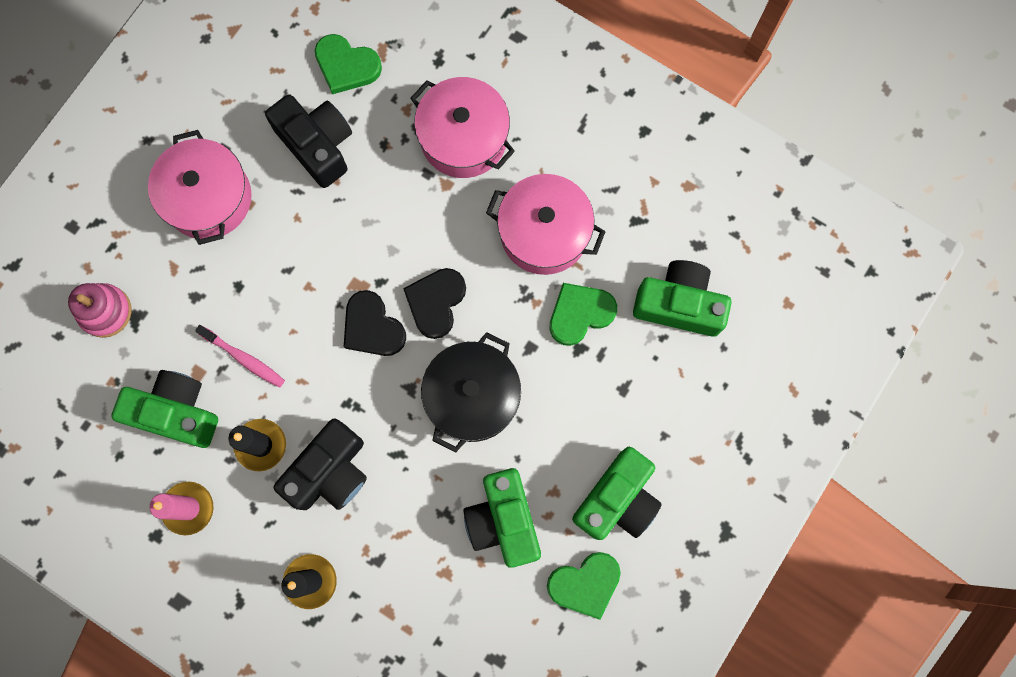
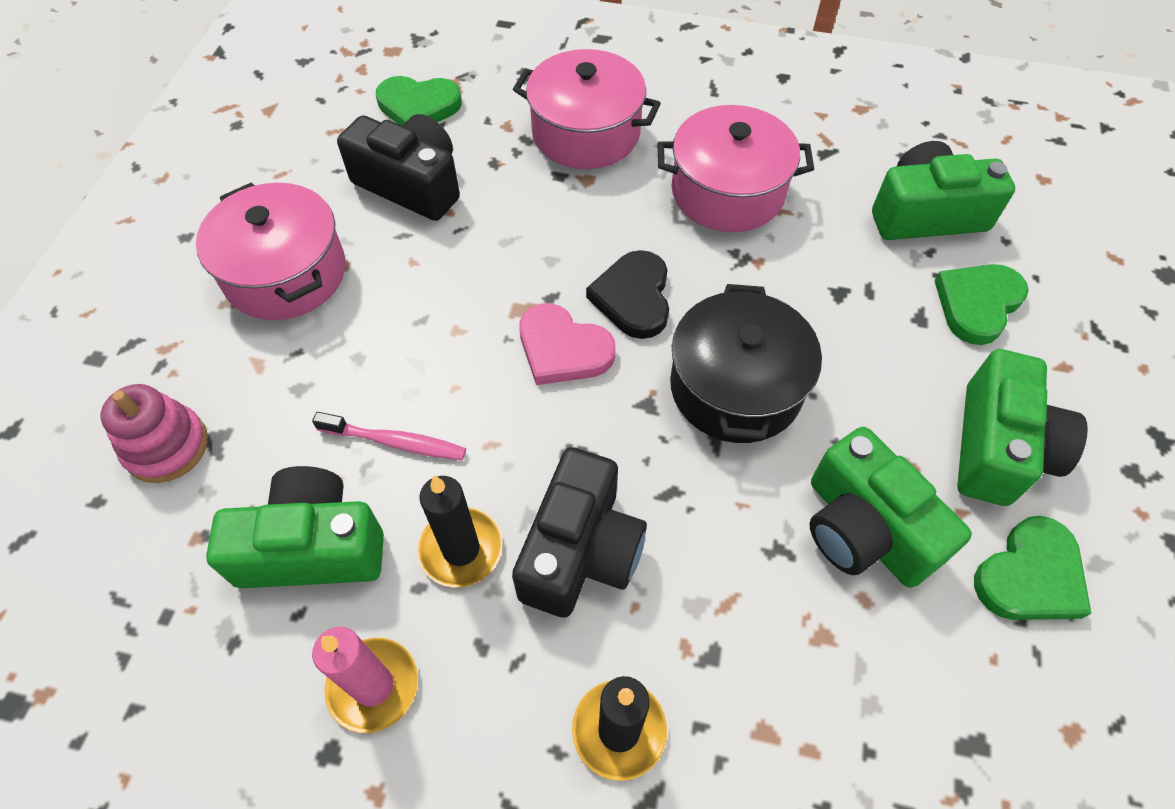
camera: 20 degrees left, 20 degrees down
black heart [344,290,406,356] -> pink heart [519,303,616,385]
green heart [549,283,617,346] -> green heart moved to [934,264,1029,345]

